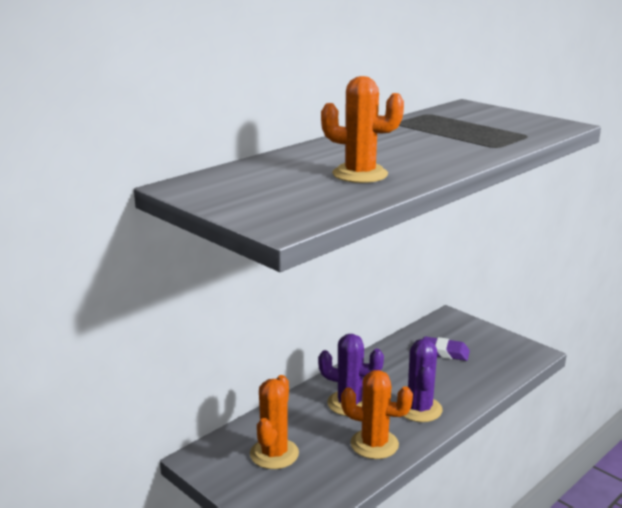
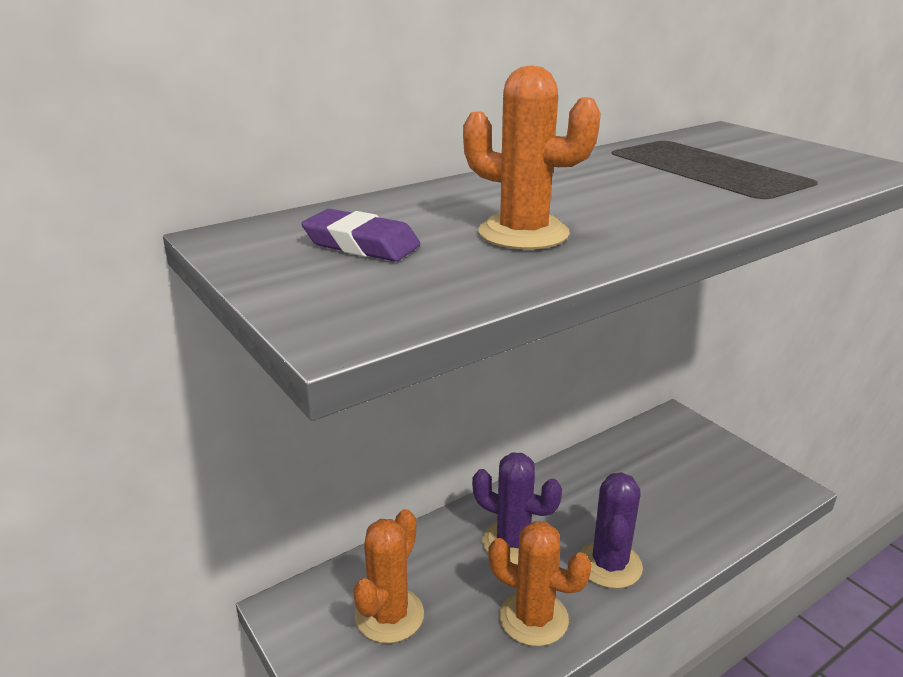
camera: 10 degrees right, 5 degrees up
purple eraser [423,336,470,361] -> purple eraser moved to [301,209,421,261]

